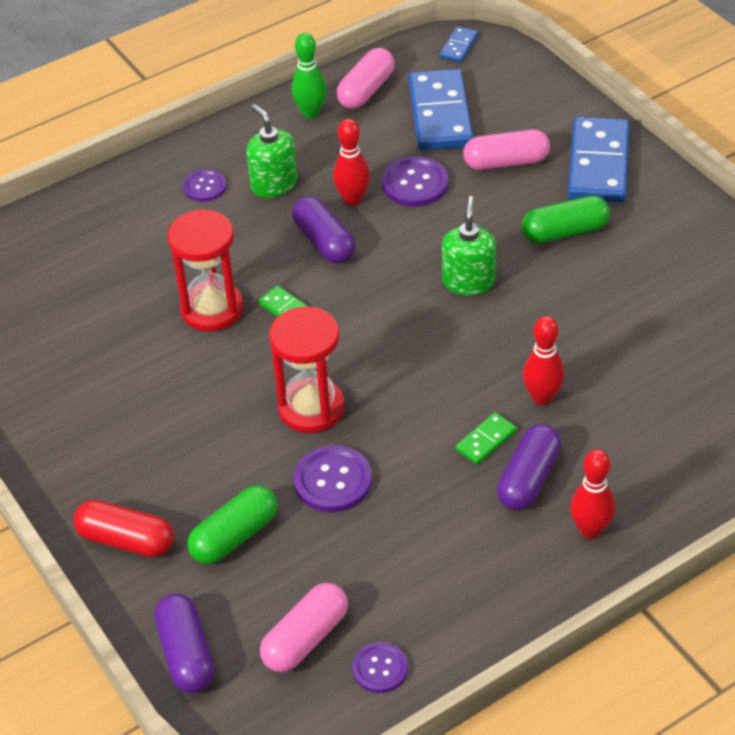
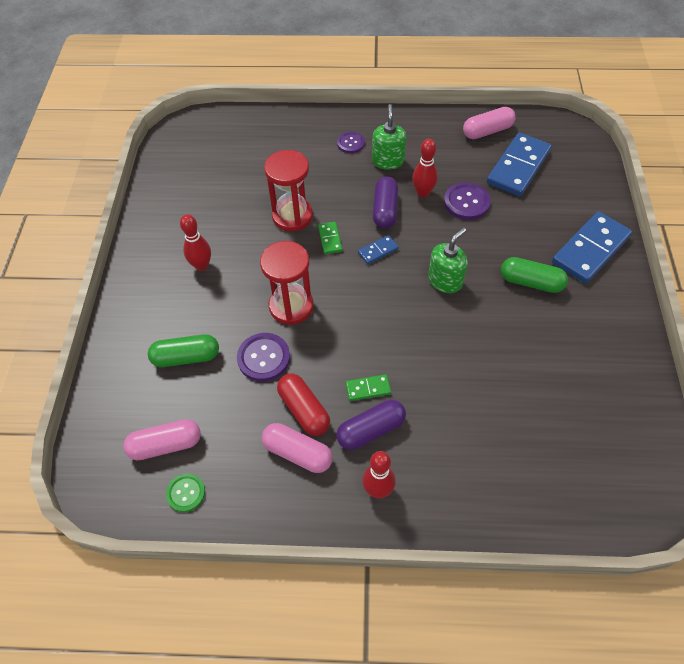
camera: 35 degrees right, 10 degrees up
red capsule [73,500,174,557] -> red capsule moved to [277,374,330,436]
purple capsule [154,594,214,693] -> none
green bowling pin [292,33,326,118] -> none
purple button [352,642,408,693] -> green button [166,474,205,512]
blue domino [440,26,478,63] -> blue domino moved to [358,235,399,264]
pink capsule [463,129,550,170] -> pink capsule moved to [262,423,333,473]
red bowling pin [523,316,564,405] -> red bowling pin moved to [180,214,211,271]

